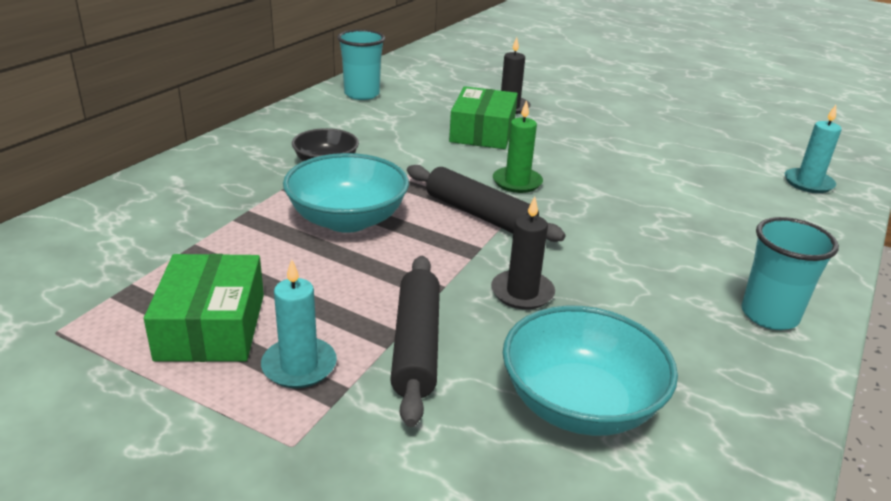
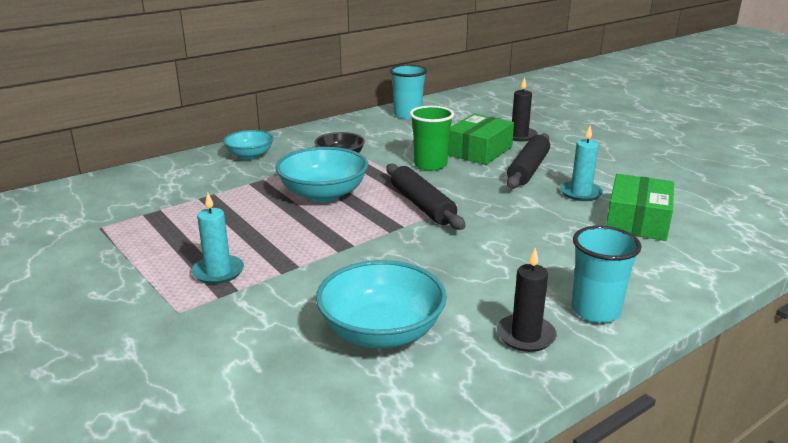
camera: 25 degrees right, 5 degrees down
green box [144,254,264,362] -> green box moved to [606,174,674,241]
black rolling pin [390,256,440,427] -> black rolling pin moved to [507,133,550,189]
black candle [491,196,555,310] -> black candle moved to [497,248,557,352]
green candle [493,100,543,193] -> none
turquoise candle [785,105,842,193] -> turquoise candle moved to [560,126,603,201]
none -> turquoise bowl [223,130,274,160]
none -> green cup [410,106,454,171]

